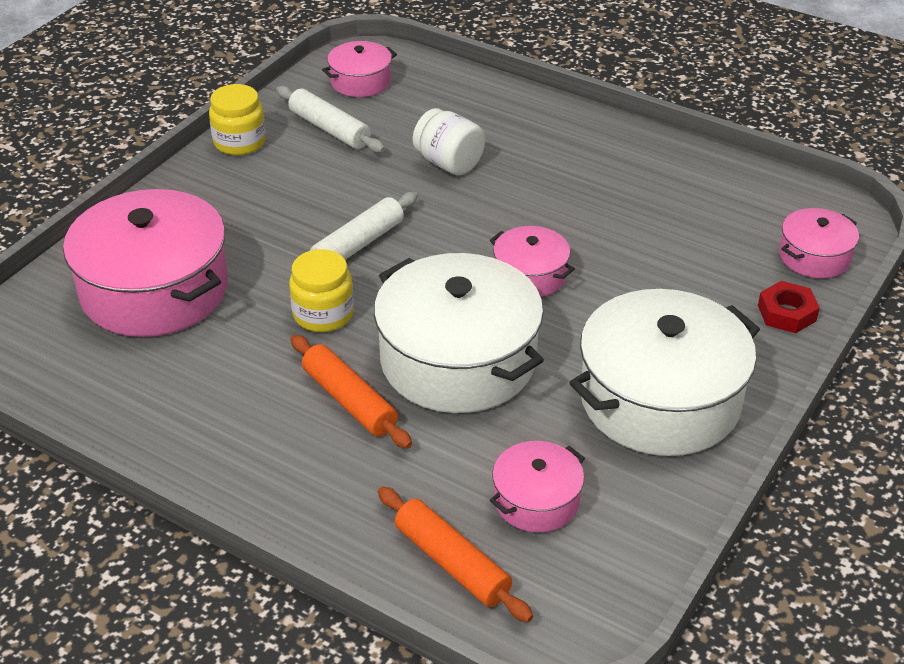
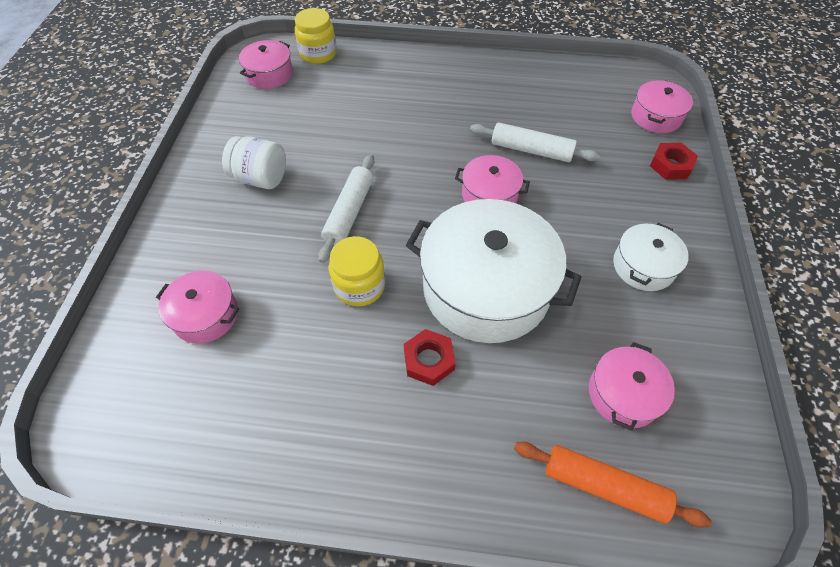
camera: 25 degrees left, 15 degrees up
pink pot [63,189,228,337] -> pink pot [156,271,239,344], size x0.50
yellow jar [209,84,266,156] -> yellow jar moved to [295,8,337,64]
white rolling pin [276,86,385,153] -> white rolling pin moved to [470,122,600,162]
orange rolling pin [291,335,412,449] -> red nut [404,329,456,386]
white jar [413,108,485,175] -> white jar moved to [222,136,286,189]
white pot [569,289,760,456] -> white pot [613,223,689,291], size x0.50

